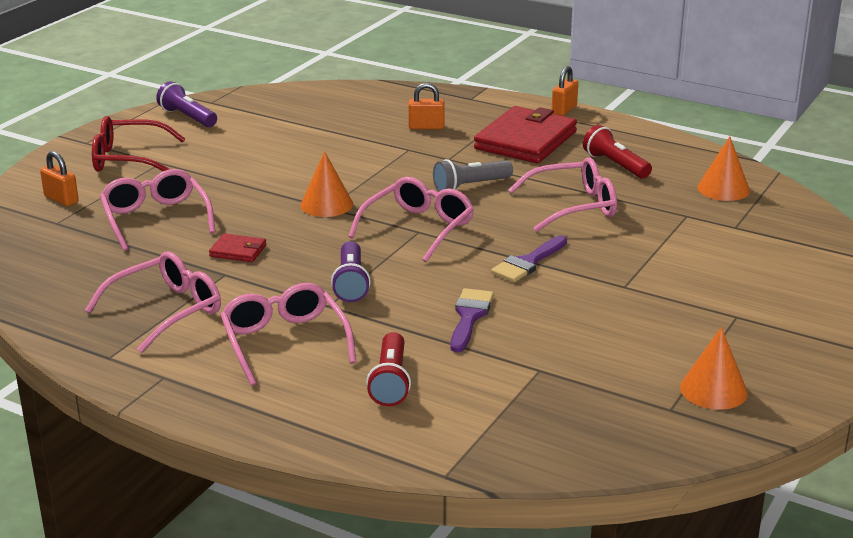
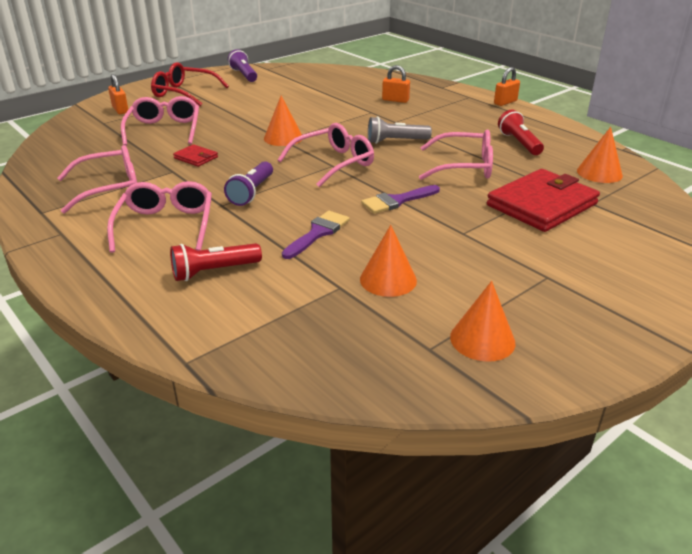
camera: 20 degrees right, 5 degrees up
red flashlight [366,332,411,406] -> red flashlight turned 45 degrees clockwise [170,243,262,281]
red wallet [474,106,577,163] -> red wallet moved to [487,169,600,232]
none -> orange cone [360,225,417,297]

